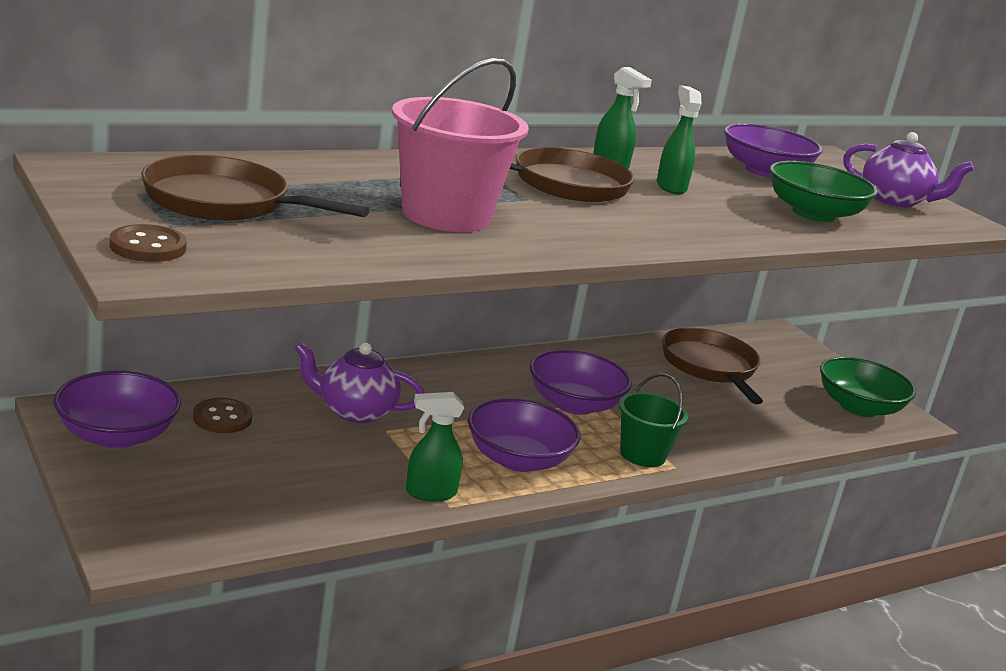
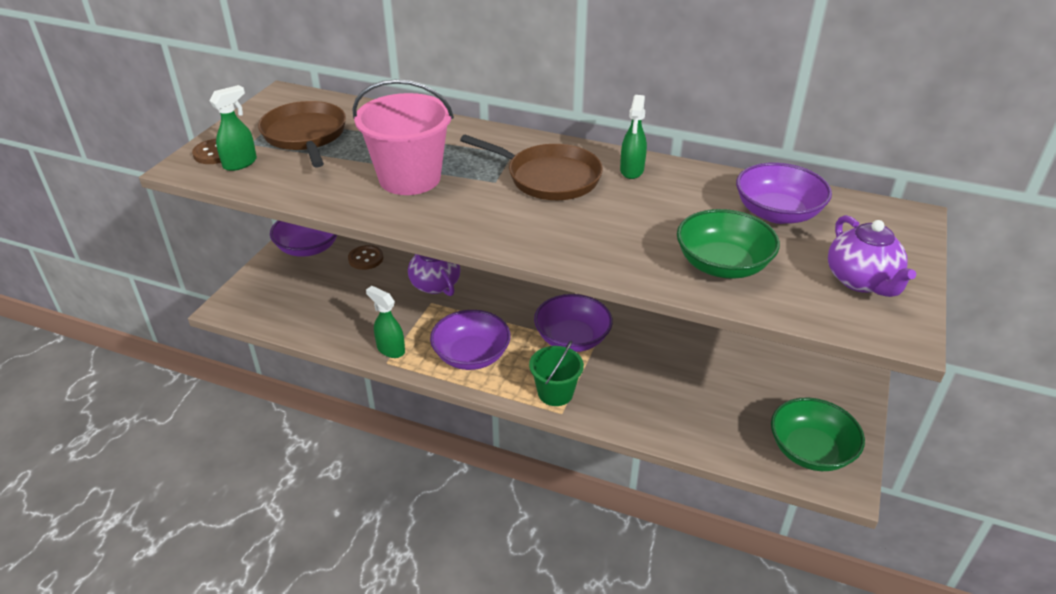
camera: 55 degrees right, 15 degrees up
green spray bottle [657,85,702,194] -> green spray bottle moved to [209,85,257,171]
brown pan [662,328,763,404] -> none

